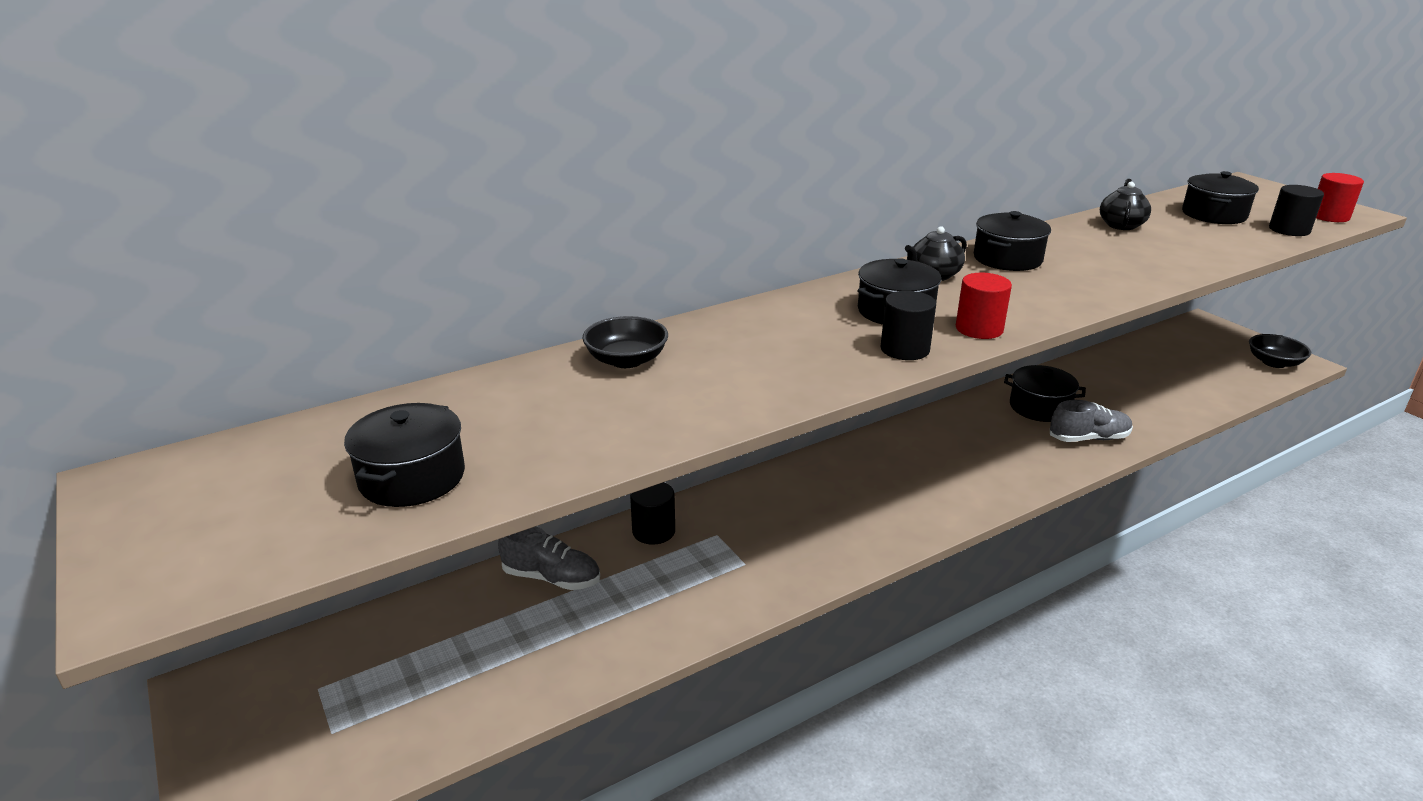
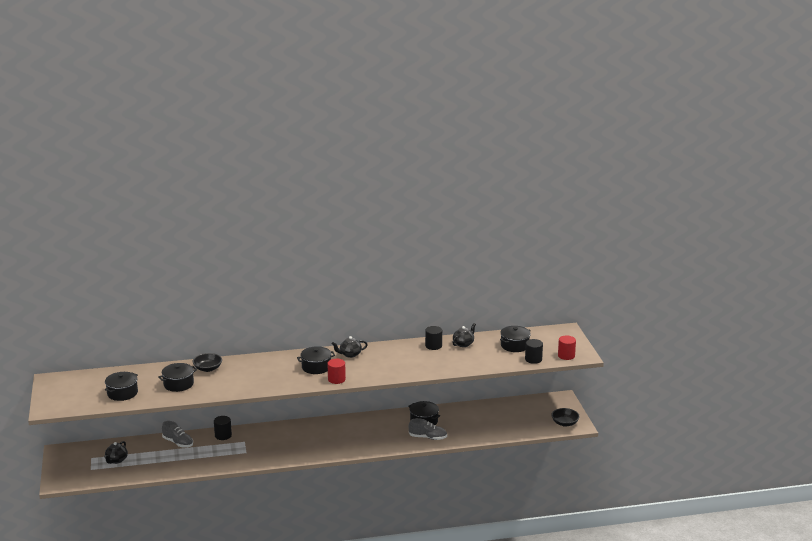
camera: 20 degrees right, 5 degrees down
black cylinder [880,291,936,360] -> black cylinder moved to [425,326,442,350]
black pot [974,211,1051,271] -> black pot moved to [158,363,197,392]
none -> black teapot [104,441,128,464]

